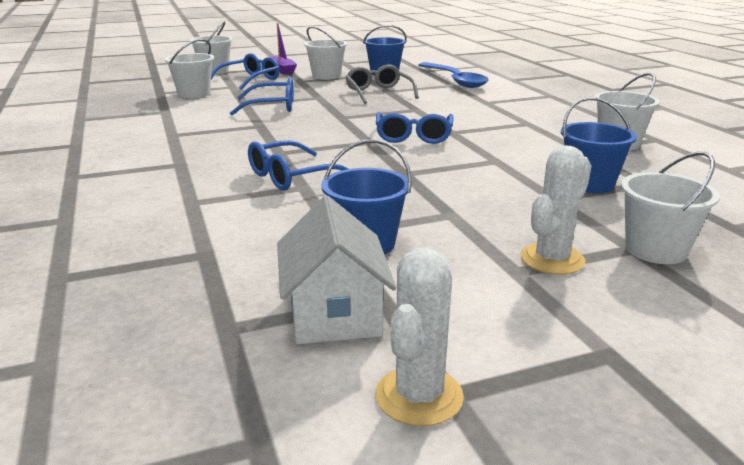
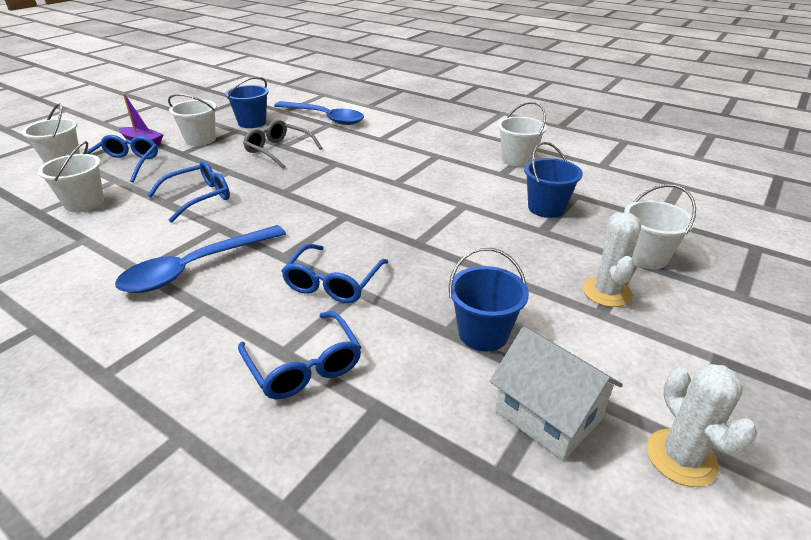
camera: 35 degrees left, 10 degrees up
blue glasses [376,112,454,144] -> blue glasses moved to [238,311,361,399]
none -> blue spoon [115,225,286,293]

